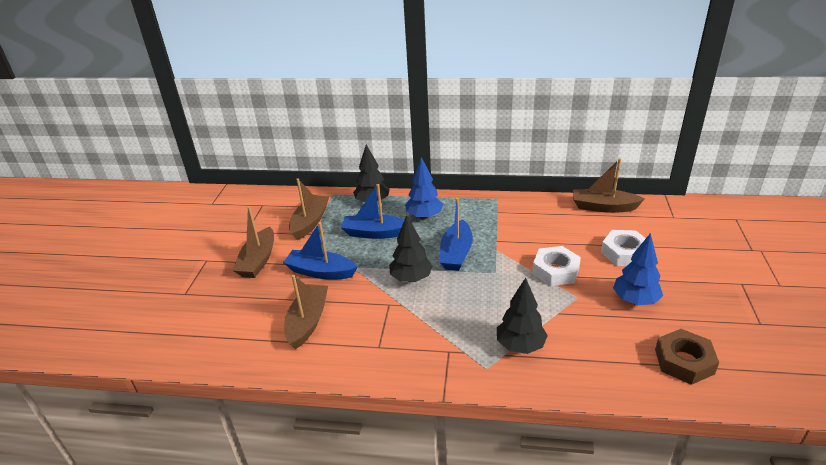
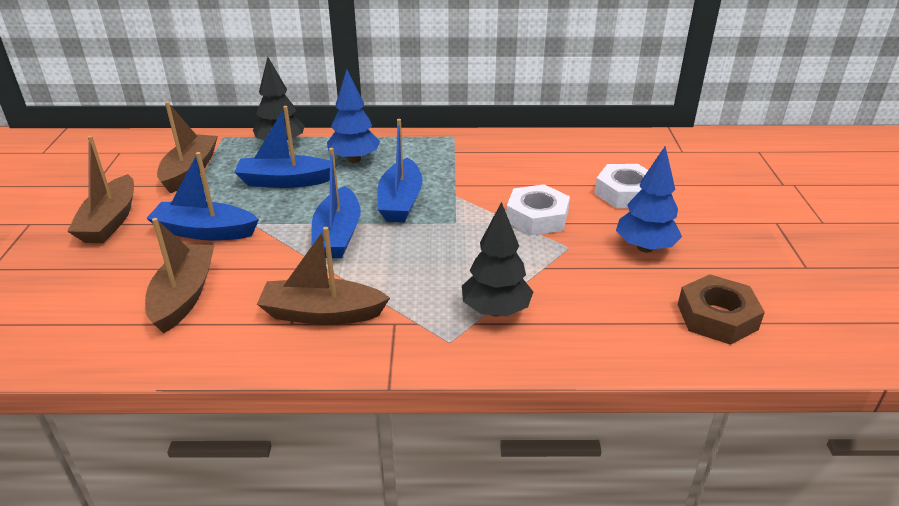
camera: 10 degrees left, 0 degrees up
black tree [389,215,433,282] -> blue boat [312,148,360,258]
brown boat [573,158,645,213] -> brown boat moved to [257,227,390,325]

